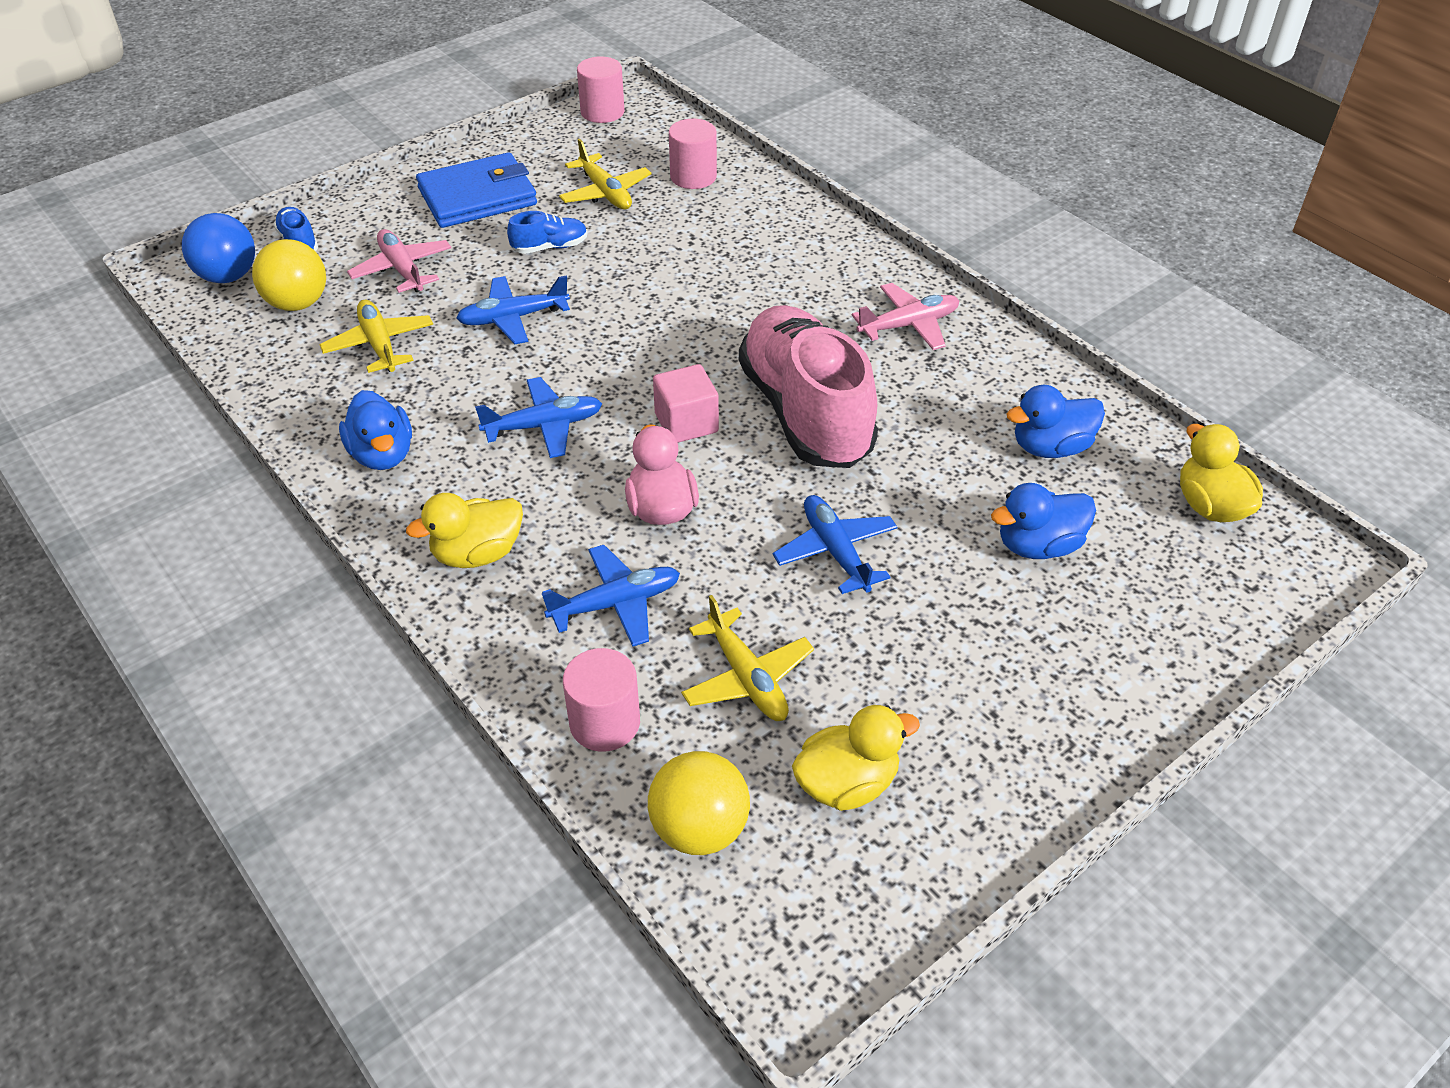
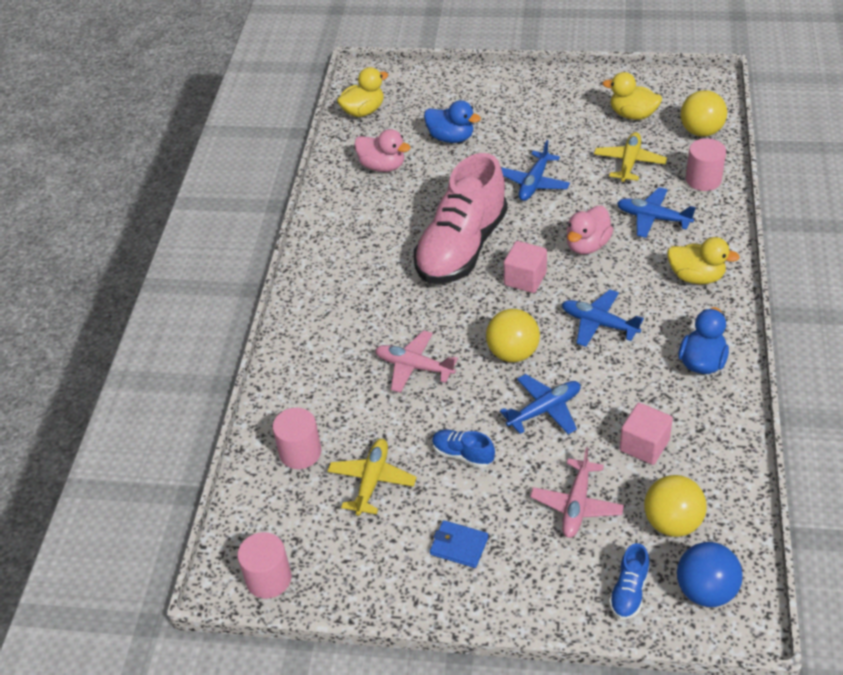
camera: 130 degrees left, 0 degrees up
yellow plane [319,300,433,373] -> pink cube [619,403,673,465]
blue wallet [416,152,537,228] -> blue wallet [430,520,488,568], size x0.51
blue plane [456,275,570,344] -> blue plane turned 60 degrees counterclockwise [500,374,581,434]
pink plane [852,283,959,350] -> pink plane moved to [375,330,458,393]
blue duck [1007,385,1105,458] -> pink duck [354,129,411,172]
yellow duck [1180,424,1263,522] -> yellow duck turned 150 degrees counterclockwise [337,67,388,117]
none -> yellow ball [486,309,540,362]

